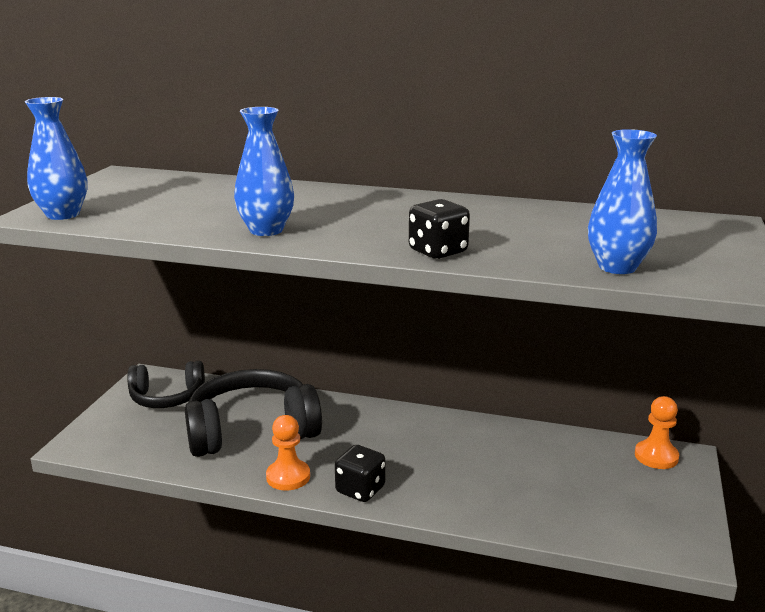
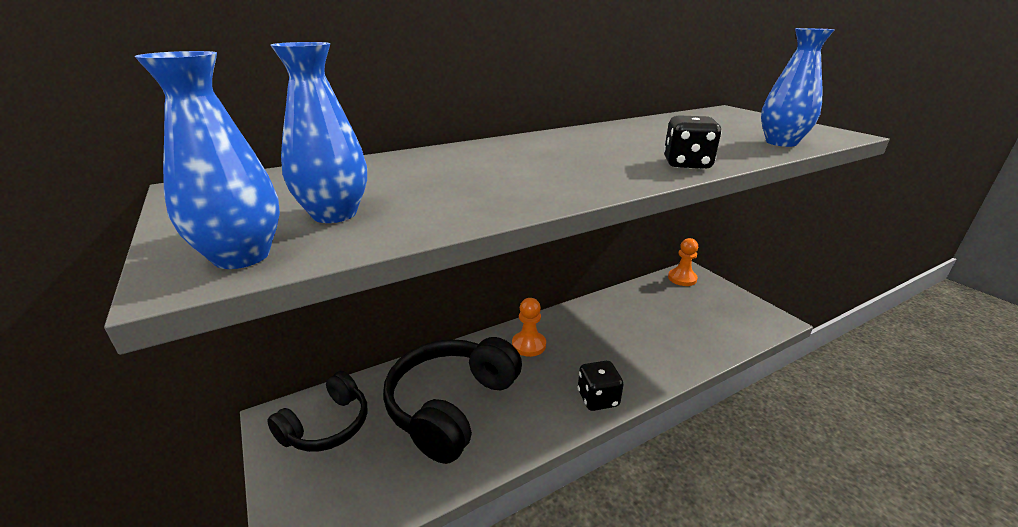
camera: 45 degrees left, 5 degrees up
blue vase [234,107,294,236] -> blue vase moved to [270,42,367,223]
orange pawn [266,415,310,490] -> orange pawn moved to [512,298,546,357]

